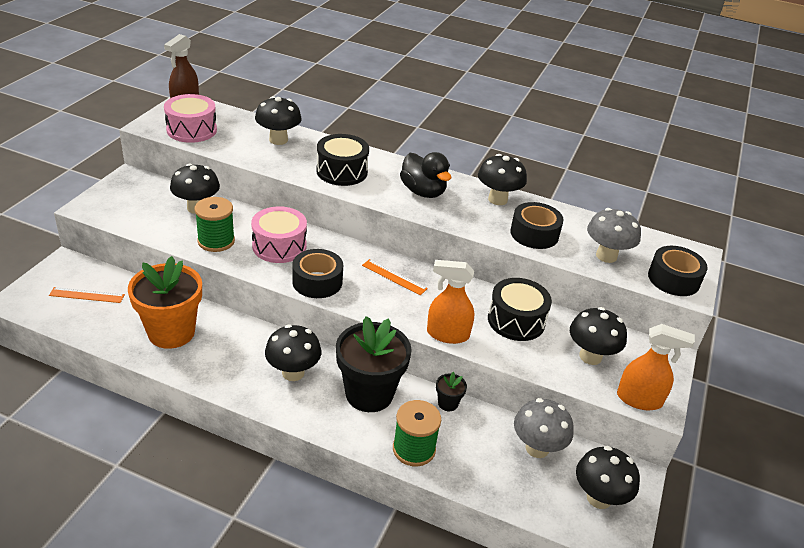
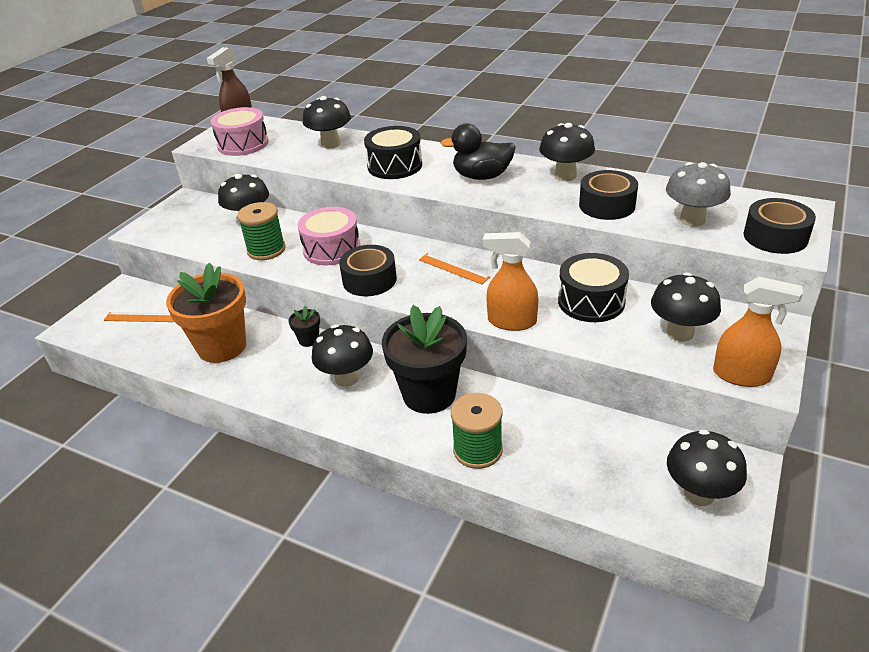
camera: 10 degrees right, 0 degrees up
black duck [400,152,451,198] -> black duck turned 120 degrees clockwise [440,123,516,180]
black flower pot [436,372,467,411] -> black flower pot moved to [289,305,320,347]
grey mushroom [514,398,574,458] -> none

